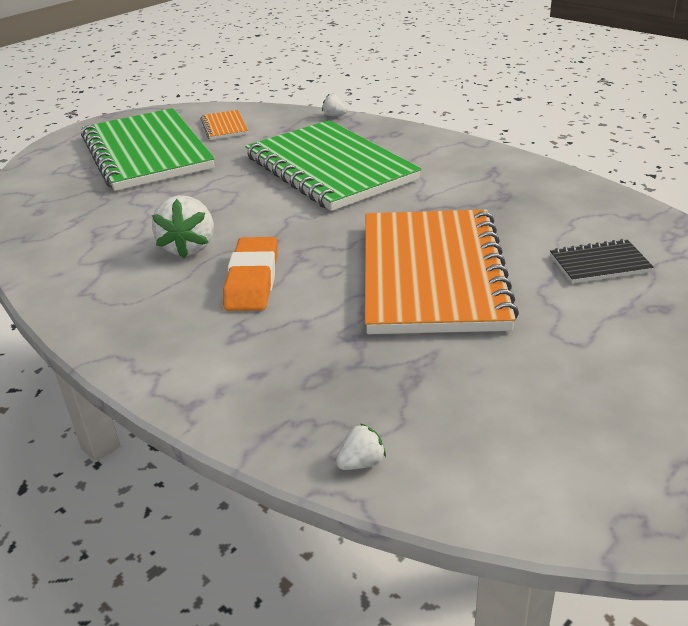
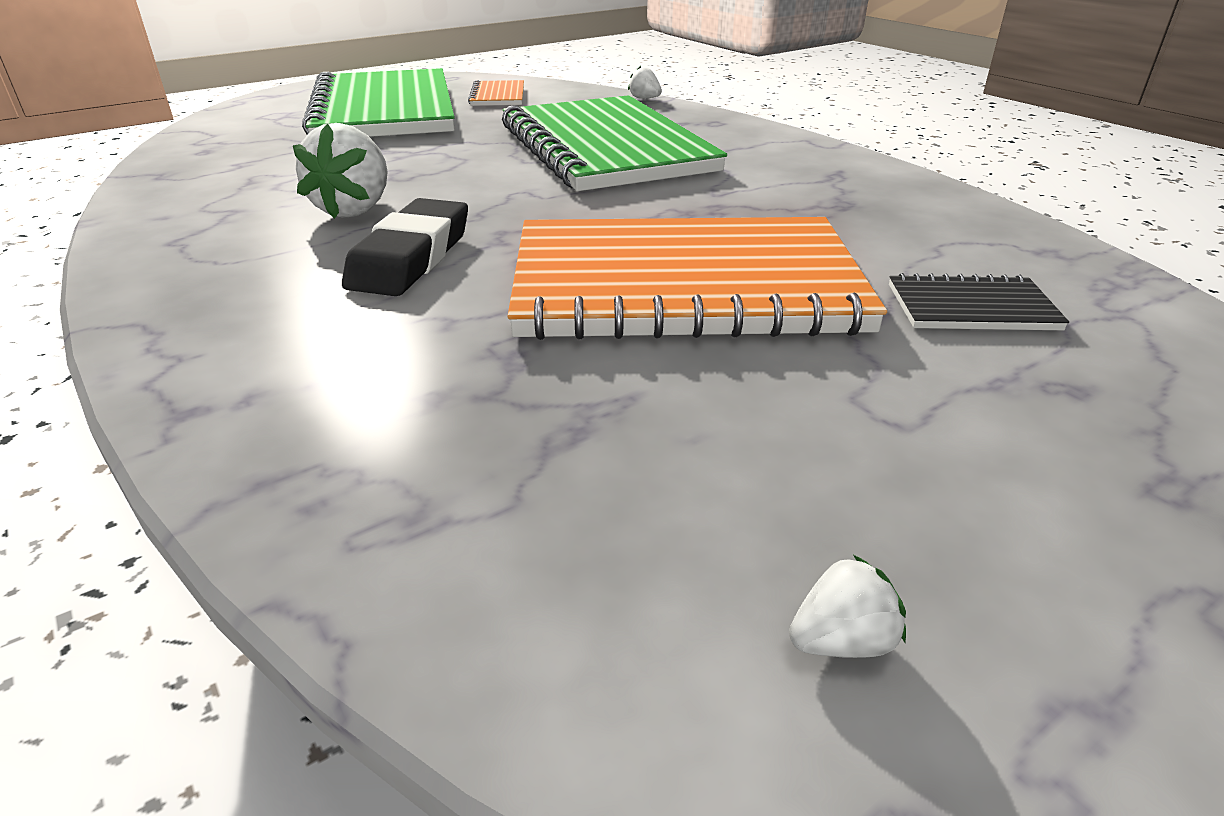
camera: 10 degrees right, 0 degrees up
orange eraser [223,237,277,311] -> black eraser [342,198,468,296]
white strawberry [336,423,386,470] -> white strawberry moved to [789,555,906,658]
orange notebook [365,210,519,334] -> orange notebook turned 75 degrees clockwise [508,217,887,340]

